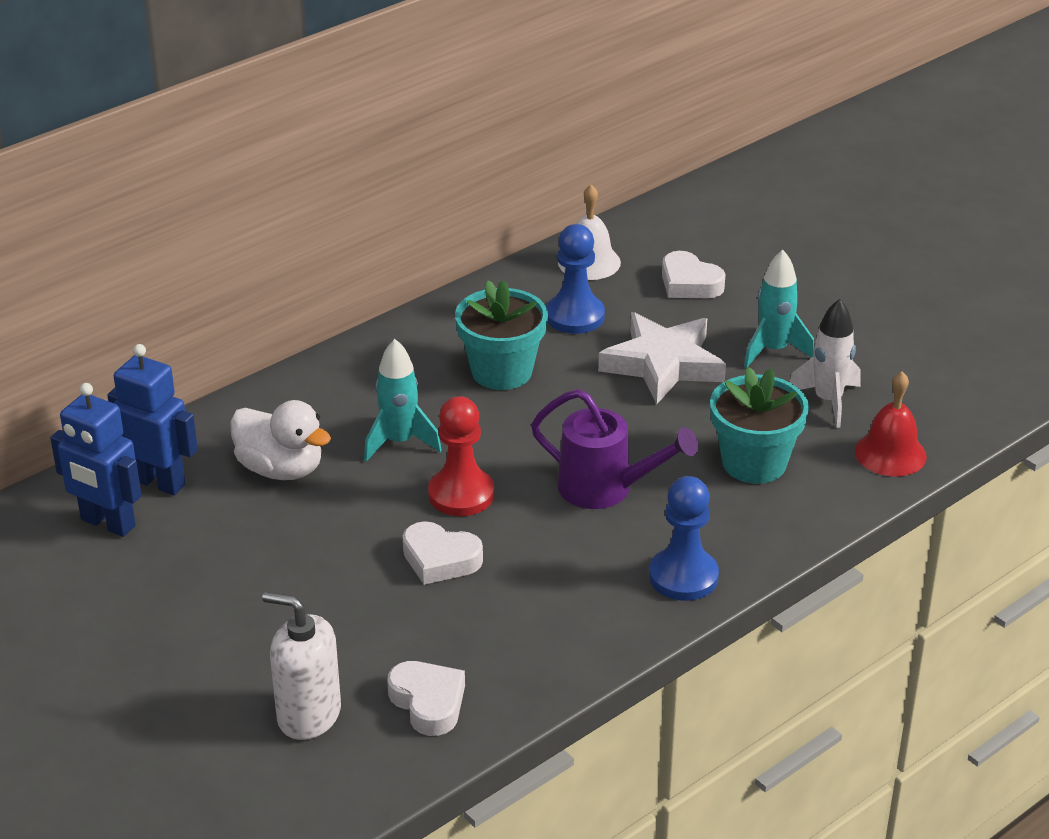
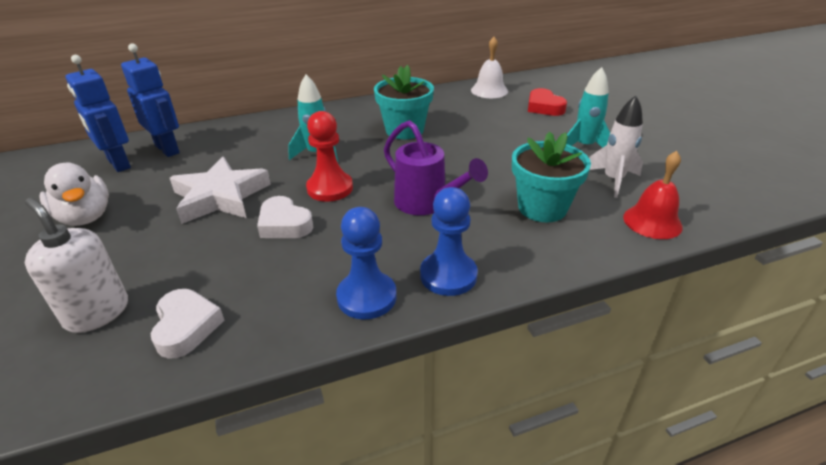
camera: 20 degrees right, 0 degrees up
white duck [230,400,331,480] -> white duck moved to [39,163,109,226]
blue pawn [546,224,605,334] -> blue pawn moved to [336,207,397,320]
white star [598,312,726,404] -> white star moved to [170,157,271,224]
white heart [662,251,725,298] -> red heart [528,88,567,116]

